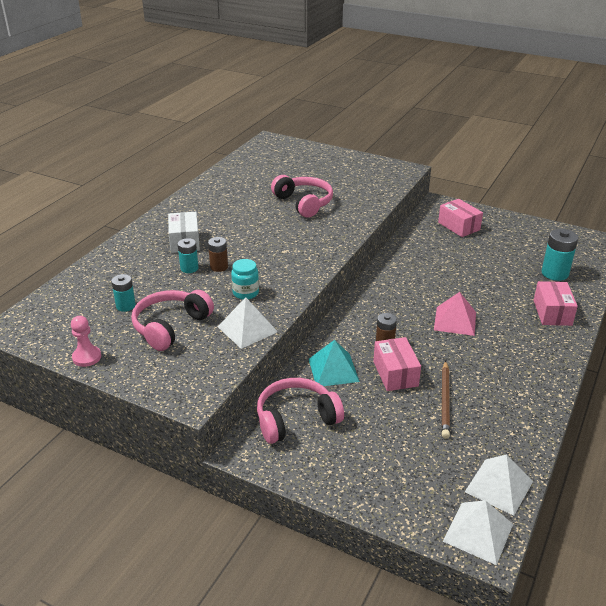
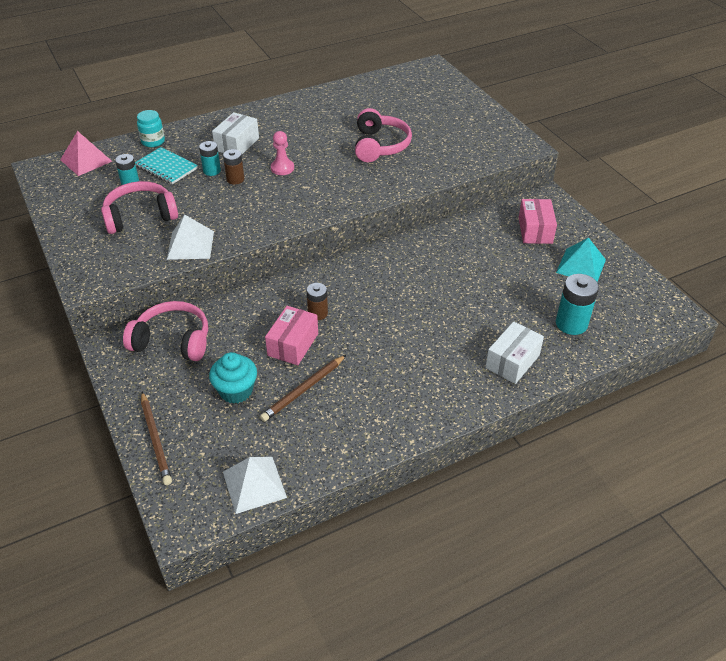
camera: 35 degrees right, 10 degrees up
pink pawn [71,316,101,367] -> pink pawn moved to [271,131,294,175]
turquoise jar [231,259,259,300] -> turquoise jar moved to [137,110,165,147]
turquoise pyramid [309,340,360,386] -> turquoise pyramid moved to [556,238,606,282]
pink pyramid [434,292,476,336] -> pink pyramid moved to [60,131,112,176]
white pyramid [443,500,513,565] -> none
pink box [534,281,578,326] -> white box [485,321,544,384]
none -> turquoise notebook [135,147,198,184]
none -> brown pencil [141,392,172,485]
none -> turquoise cupcake [209,352,257,404]

